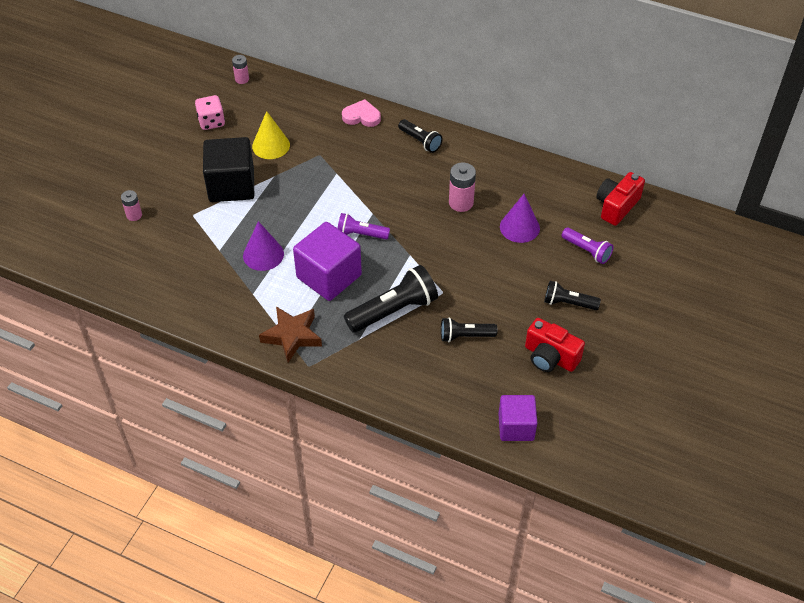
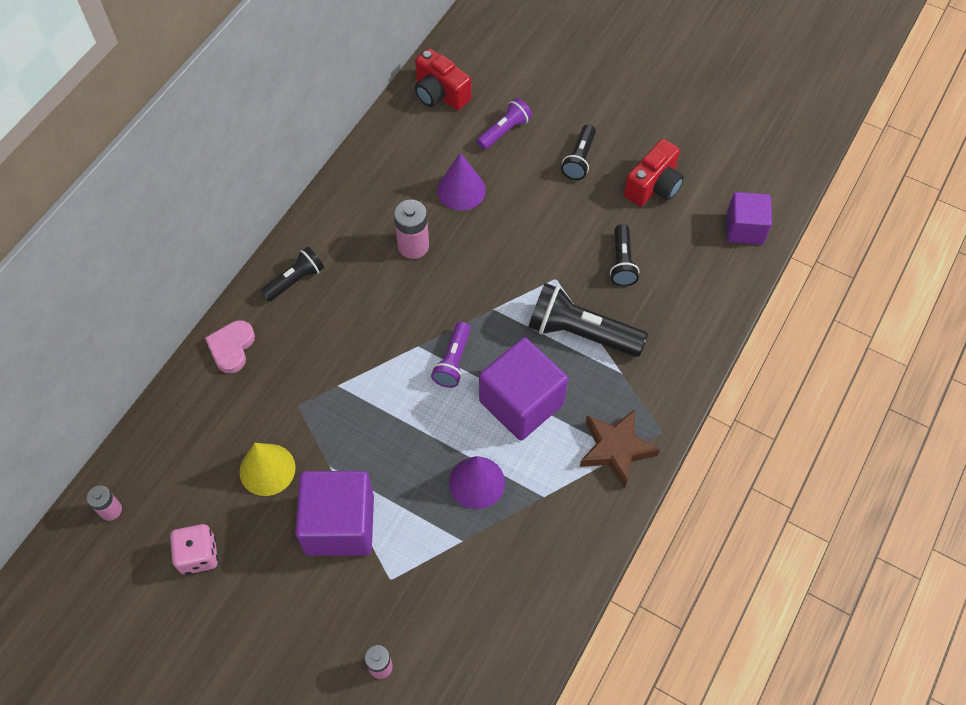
camera: 85 degrees left, 10 degrees up
black cube [203,137,254,202] -> purple cube [295,471,374,556]
black flashlight [344,265,438,333] -> black flashlight turned 45 degrees counterclockwise [528,283,648,357]

